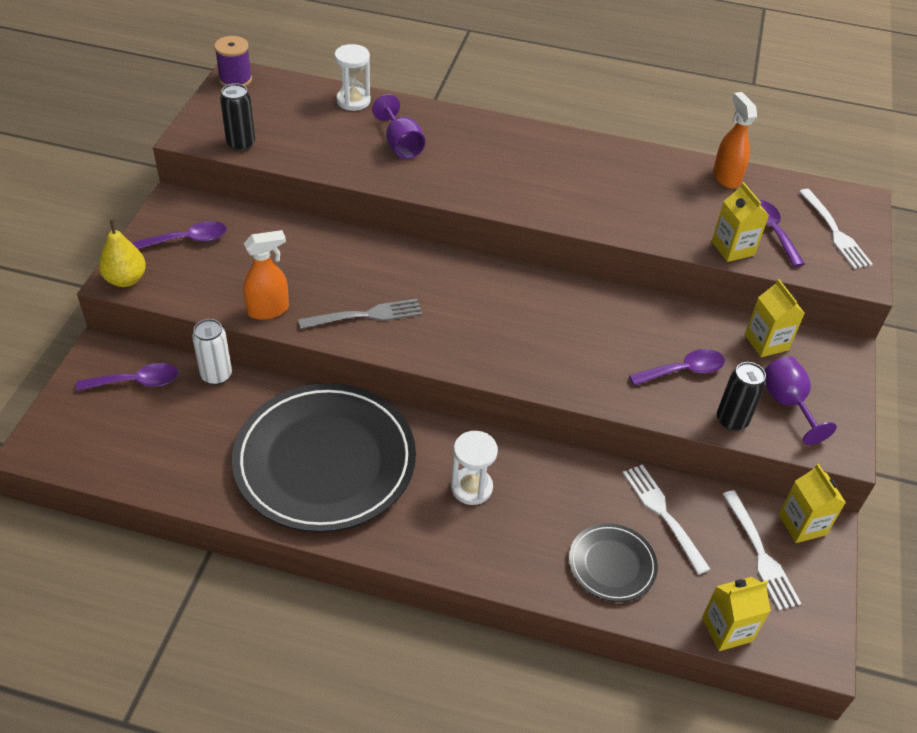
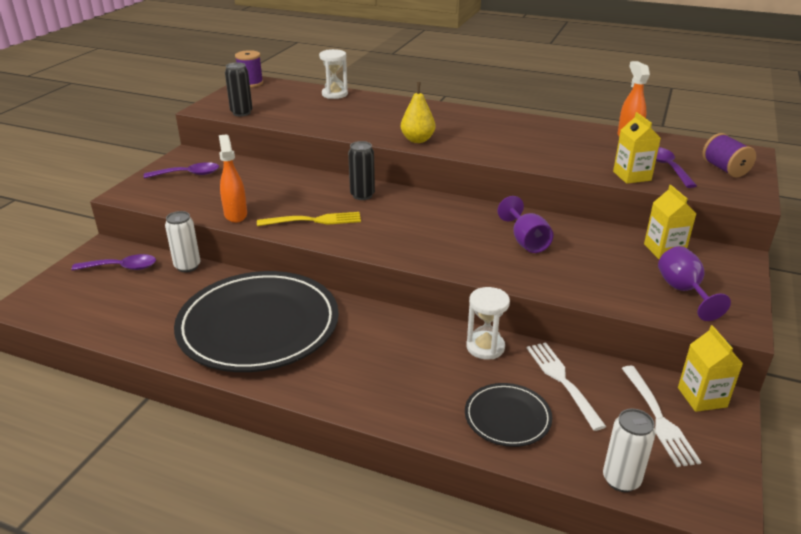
camera: 10 degrees right, 15 degrees down
yellow pear [99,219,146,287] -> yellow pear moved to [401,82,435,143]
orange spray bottle [243,230,289,320] -> orange spray bottle turned 90 degrees counterclockwise [219,134,247,223]
grey fork [298,299,422,329] -> yellow fork [257,212,361,226]
purple goblet [372,94,425,159] -> purple goblet moved to [498,196,554,253]
white hourglass [451,431,498,505] -> white hourglass moved to [466,287,510,360]
purple spoon [629,349,725,386] -> none
yellow carton [702,577,771,651] -> white can [603,409,656,492]
black can [717,362,766,431] -> black can moved to [348,141,375,200]
white fork [799,189,873,269] -> purple spool [703,133,756,178]

